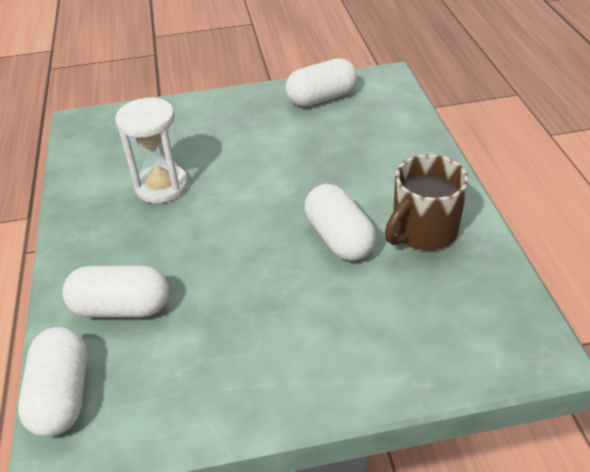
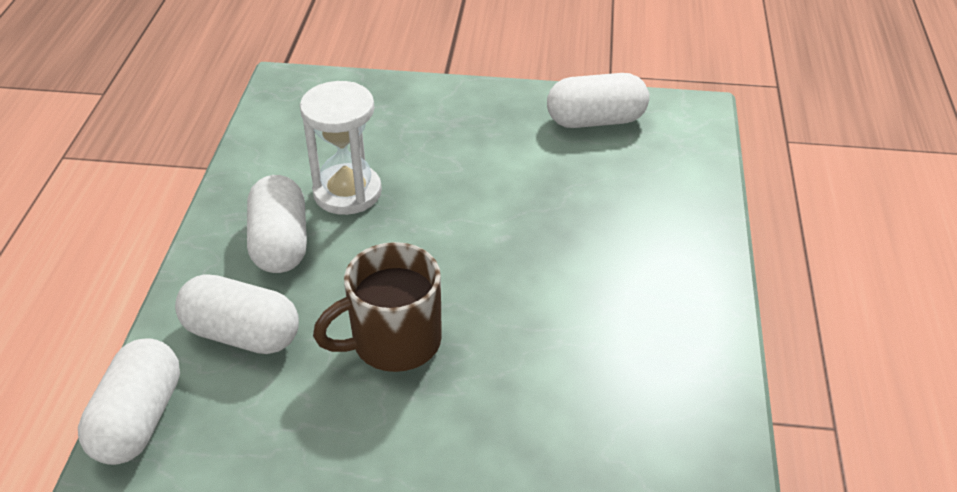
camera: 15 degrees right, 0 degrees up
white capsule [305,184,376,261] -> white capsule moved to [247,175,307,273]
brown mug [385,154,469,250] -> brown mug moved to [313,242,442,372]

